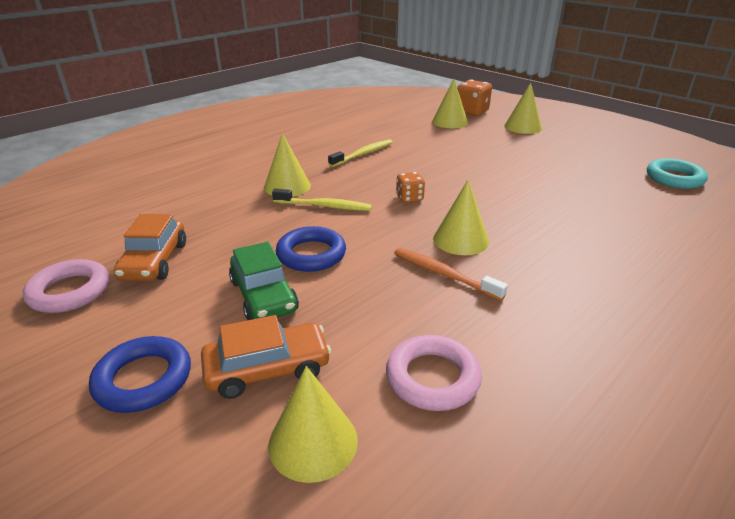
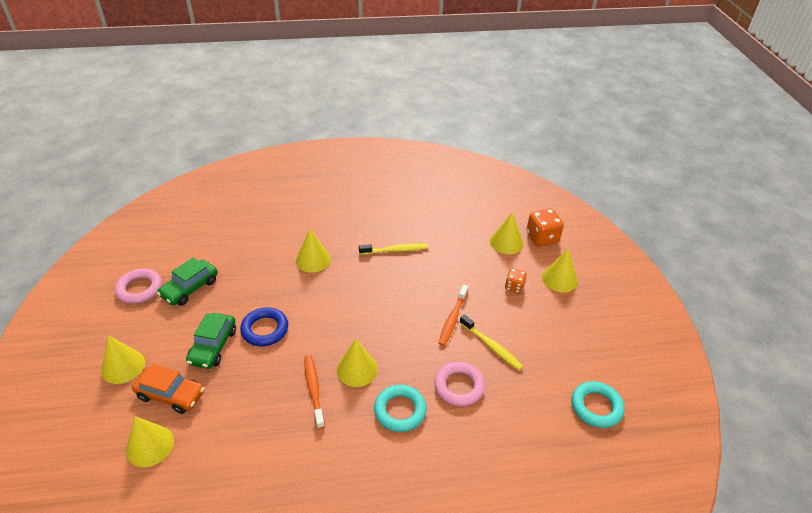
camera: 35 degrees right, 10 degrees up
blue ring [89,336,191,413] -> yellow cone [101,335,145,384]
orange car [114,214,186,281] -> green car [157,257,218,306]
yellow toothbrush [272,189,372,211] -> yellow toothbrush moved to [460,314,523,370]
pink ring [386,335,482,411] -> pink ring moved to [434,362,485,406]
orange dice [396,172,425,203] -> orange dice moved to [505,268,527,294]
none -> turquoise ring [374,385,427,432]
none -> orange toothbrush [438,285,468,346]

